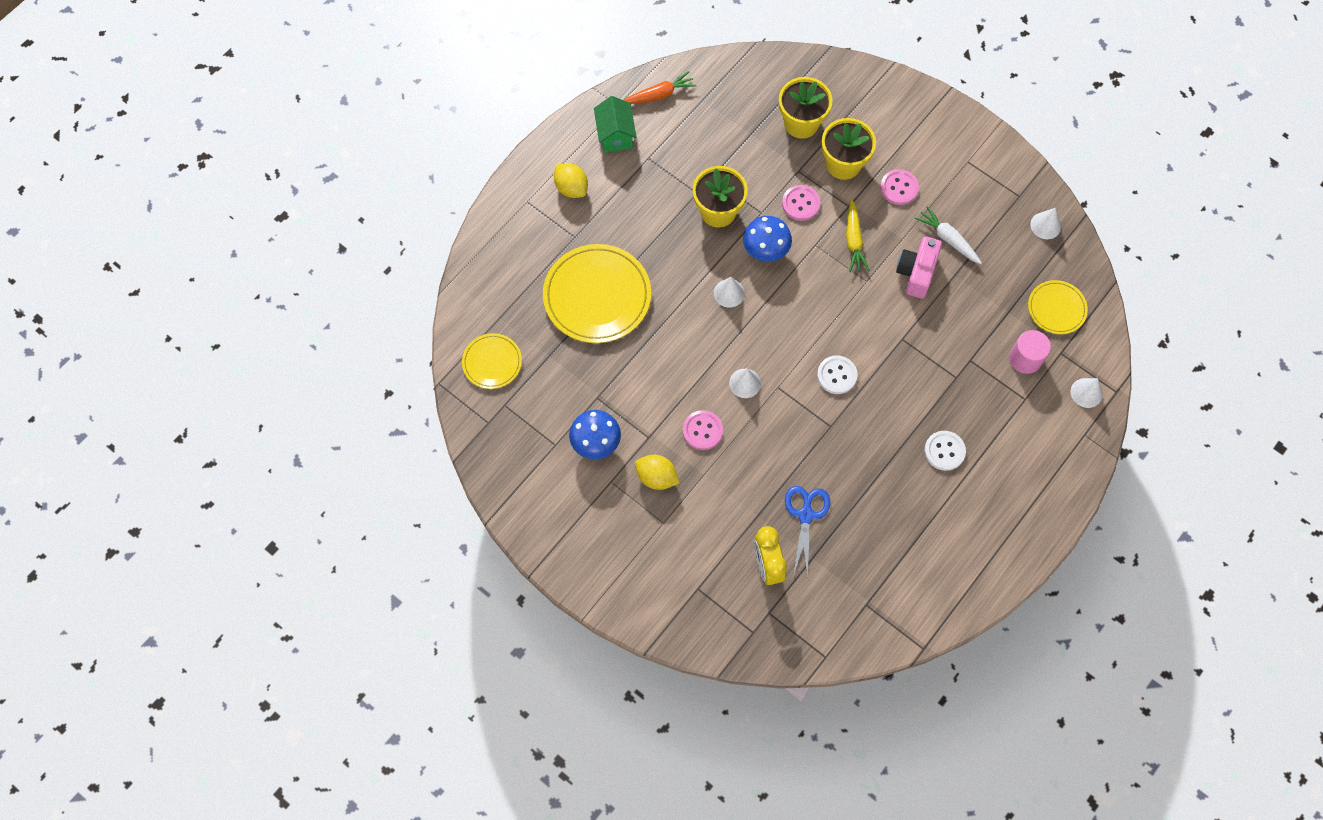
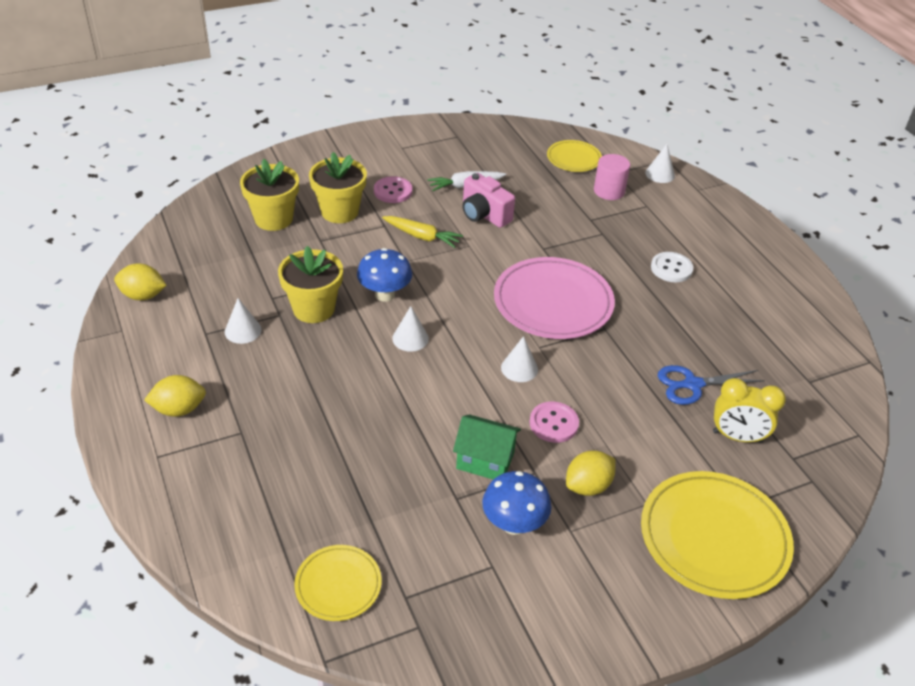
camera: 65 degrees left, 25 degrees down
yellow plate [543,244,651,343] -> yellow plate moved to [641,471,794,599]
green house [594,96,637,153] -> green house moved to [453,414,521,480]
orange carrot [624,71,696,104] -> yellow lemon [114,263,167,300]
pink button [782,185,820,221] -> none
blue scissors [785,486,830,578] -> blue scissors turned 45 degrees counterclockwise [658,365,765,405]
white button [817,355,858,394] -> pink plate [494,257,615,339]
white cone [1030,208,1061,239] -> white cone moved to [225,298,261,344]

